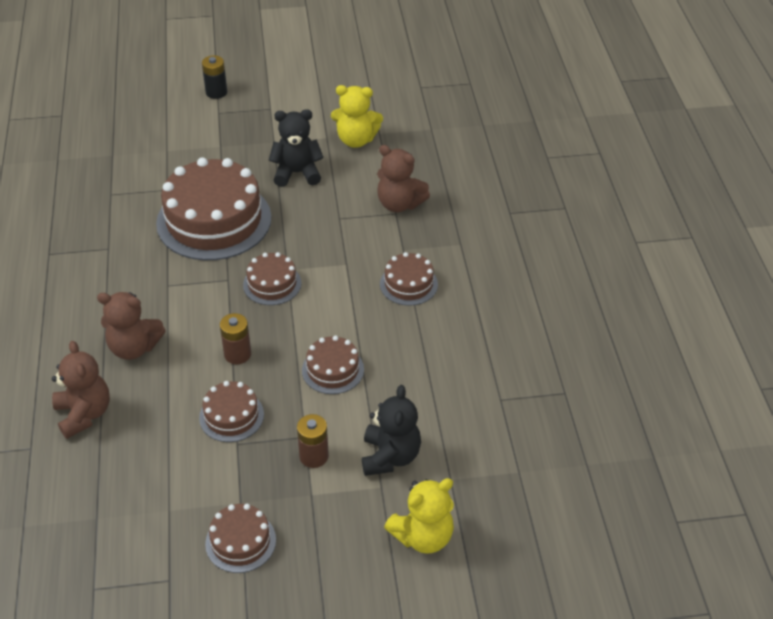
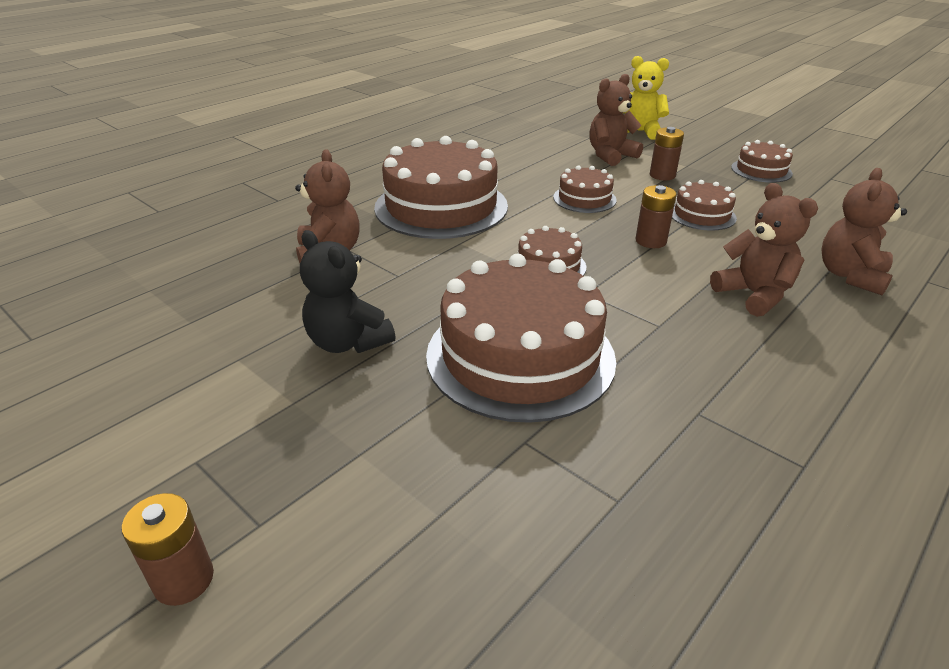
camera: 130 degrees left, 10 degrees down
black battery [202,55,227,99] -> brown battery [121,493,214,606]
yellow teddy bear [331,85,383,148] -> none
black teddy bear [362,385,421,476] -> brown teddy bear [589,74,643,166]
brown cake [380,252,438,306] -> brown cake [374,136,508,239], size x2.07

